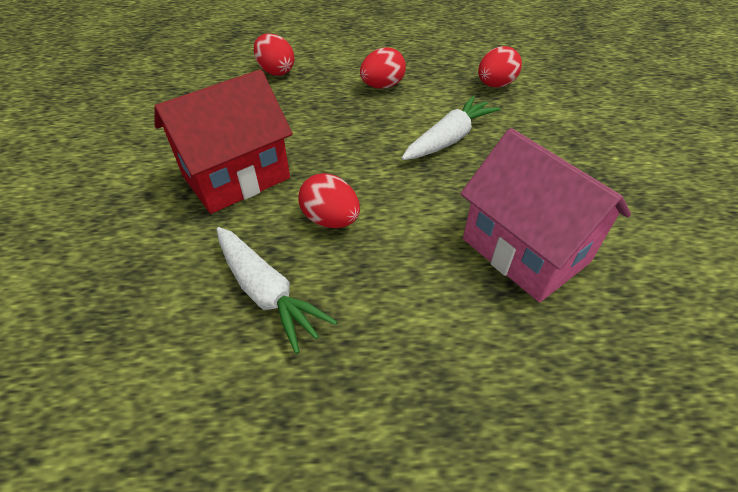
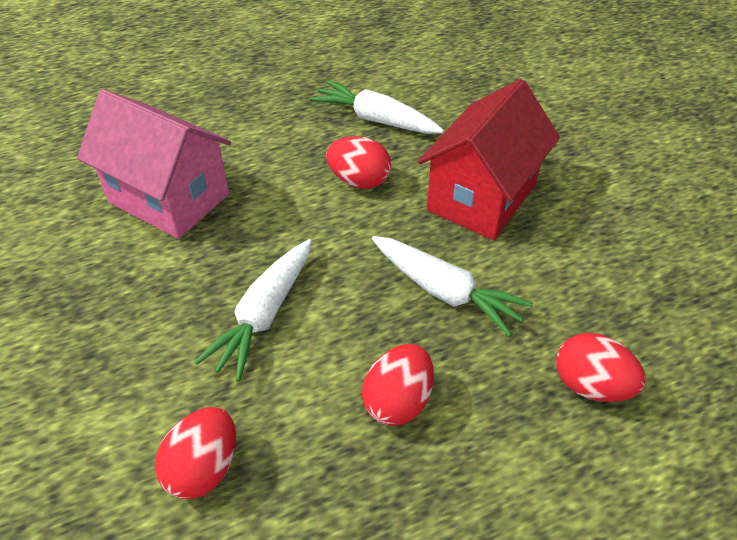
camera: 160 degrees right, 0 degrees up
none -> white carrot [372,236,533,337]

